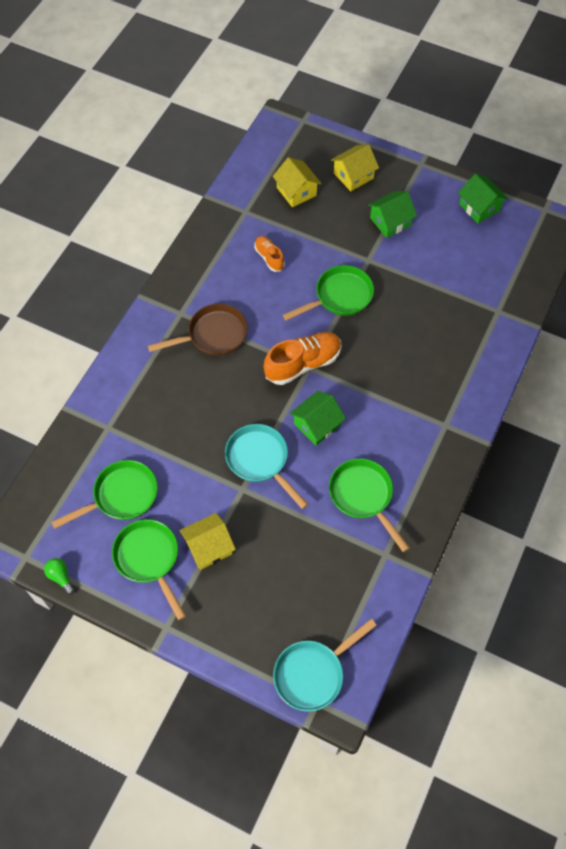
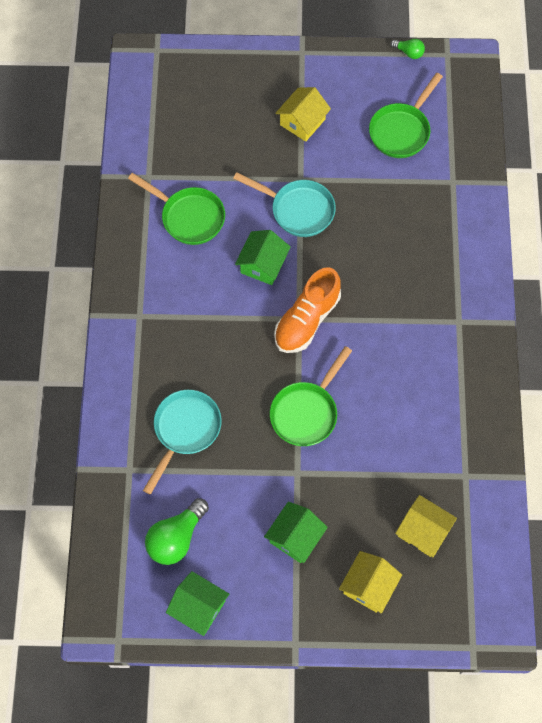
camera: 155 degrees right, 5 degrees up
green pan [112,519,186,620] -> none
brown pan [148,304,248,356] -> none
orange shoe [254,236,285,272] -> none
turquoise pan [273,619,377,712] -> turquoise pan moved to [143,390,222,495]
none -> green light bulb [145,498,209,565]

